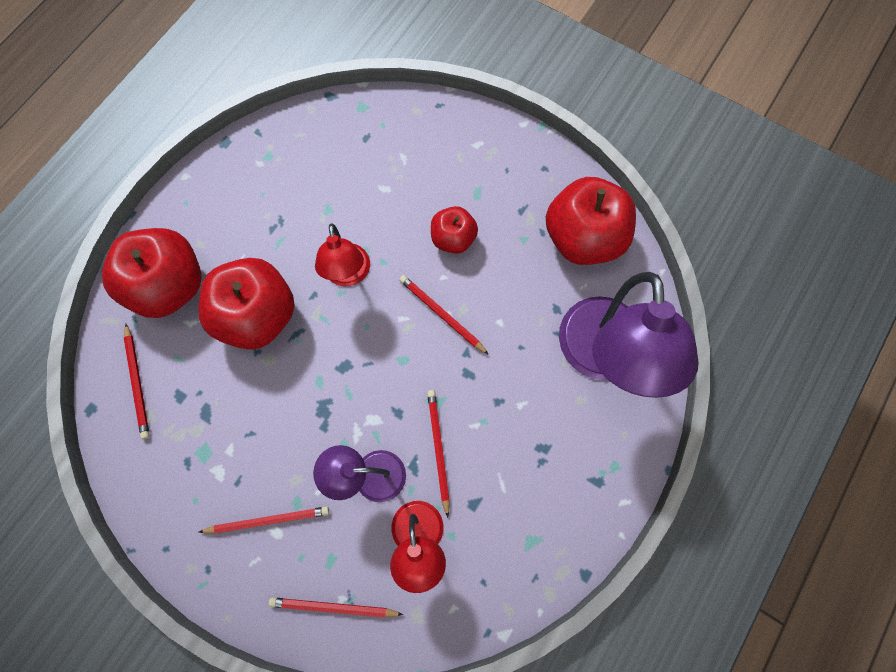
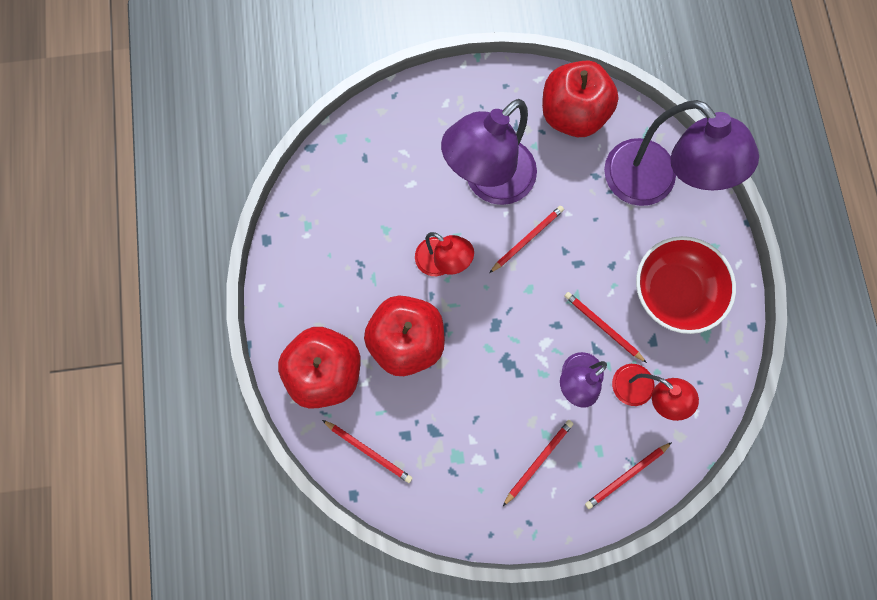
camera: 40 degrees left, 5 degrees up
red pencil [399,275,489,355] -> red pencil turned 135 degrees clockwise [489,206,564,273]
red apple [431,206,478,254] -> purple lamp [441,99,537,205]
none -> red bowl [636,236,736,334]

